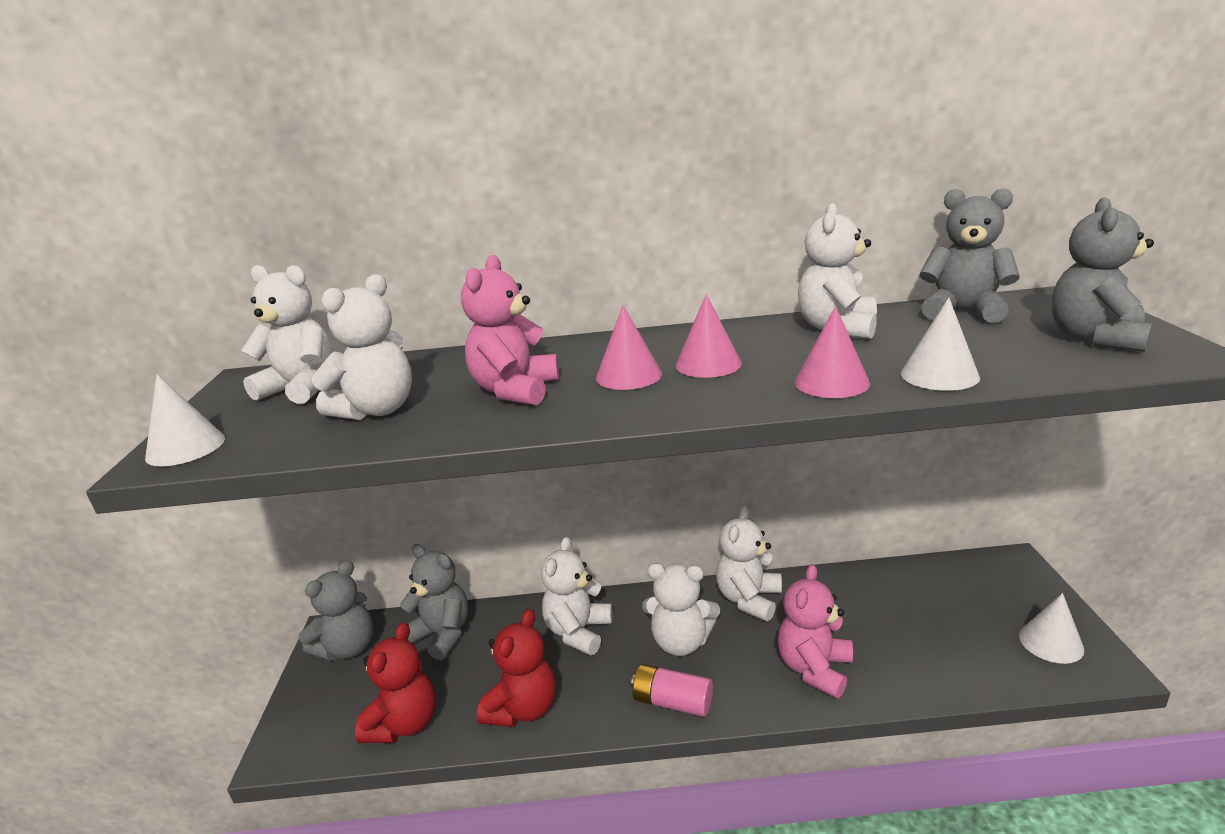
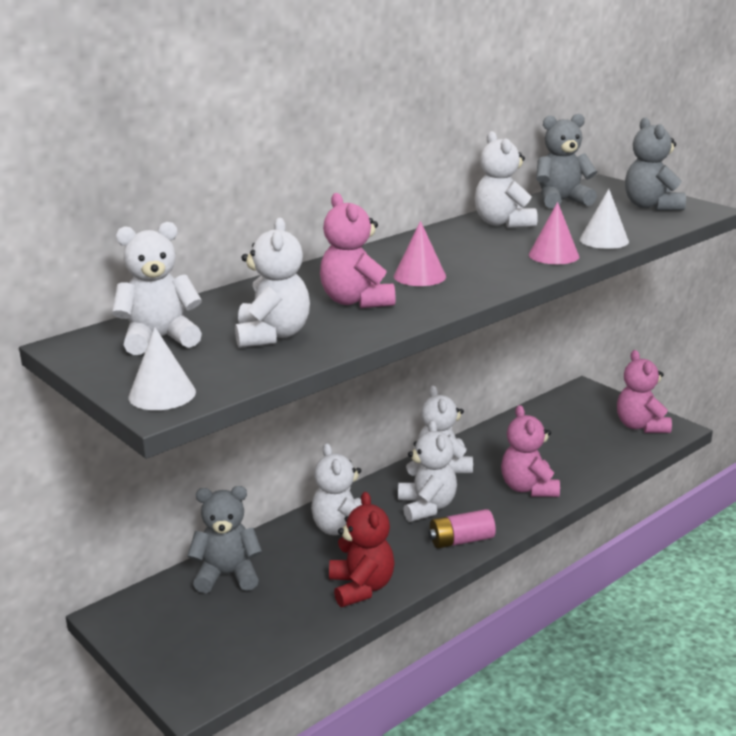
camera: 40 degrees left, 0 degrees up
grey teddy bear [299,560,373,661] -> none
red teddy bear [355,623,436,743] -> none
white teddy bear [642,563,720,656] -> white teddy bear turned 75 degrees counterclockwise [398,420,457,522]
pink cone [675,294,742,378] -> none
white cone [1019,593,1084,664] -> pink teddy bear [617,350,672,433]

